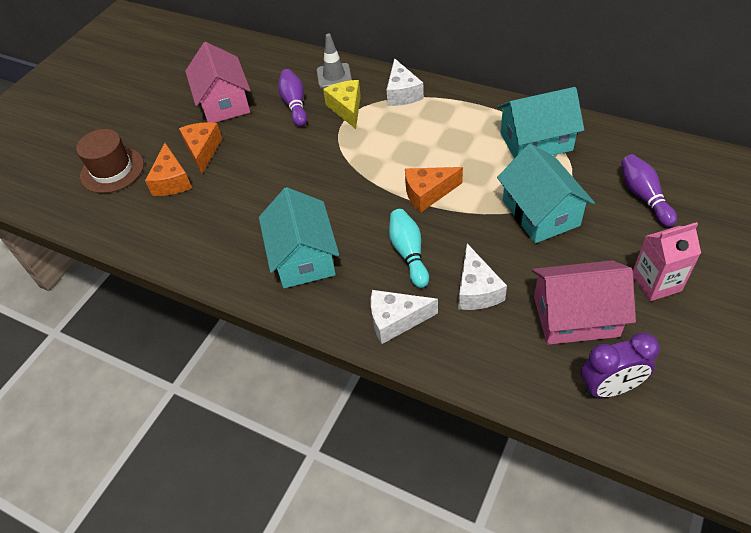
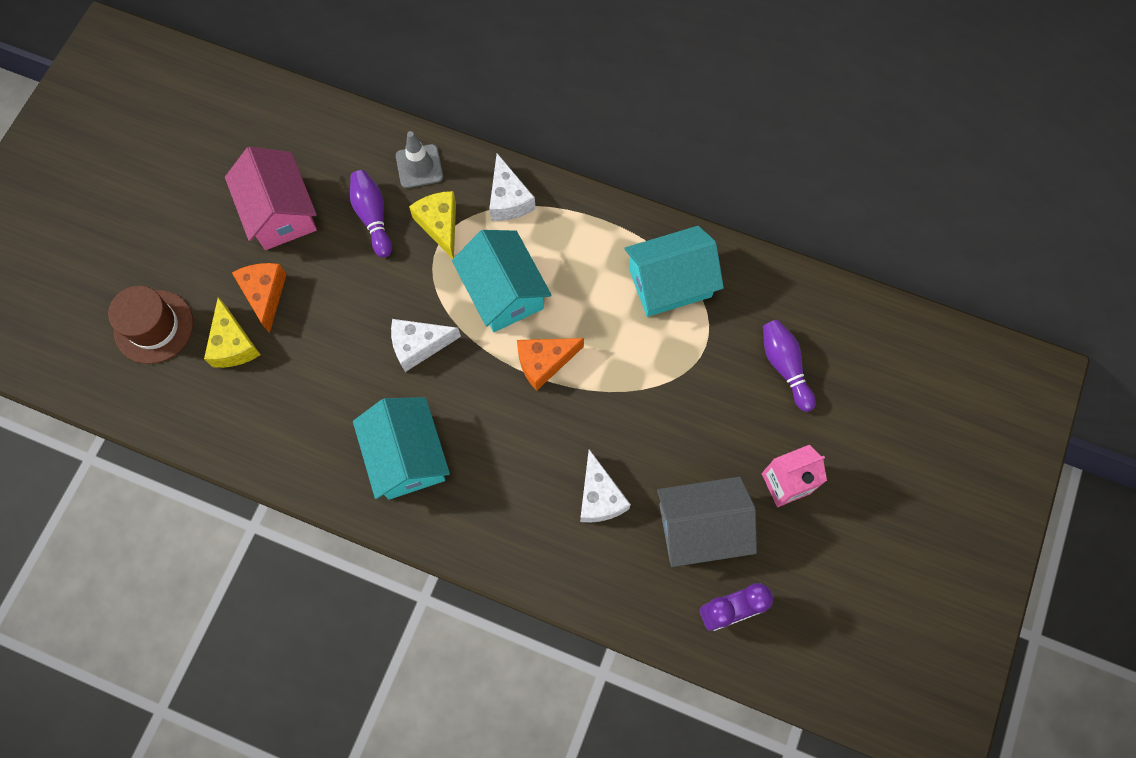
camera: 10 degrees left, 20 degrees up
orange cheese [145,143,192,196] -> yellow cheese [204,297,261,368]
white cheese [371,290,438,344] -> white cheese moved to [391,319,461,372]
turquoise bowling pin [389,209,429,288] -> none
turquoise house [497,144,595,243] -> turquoise house moved to [452,230,552,332]
pink house [532,260,636,345] -> grey house [657,477,757,567]

